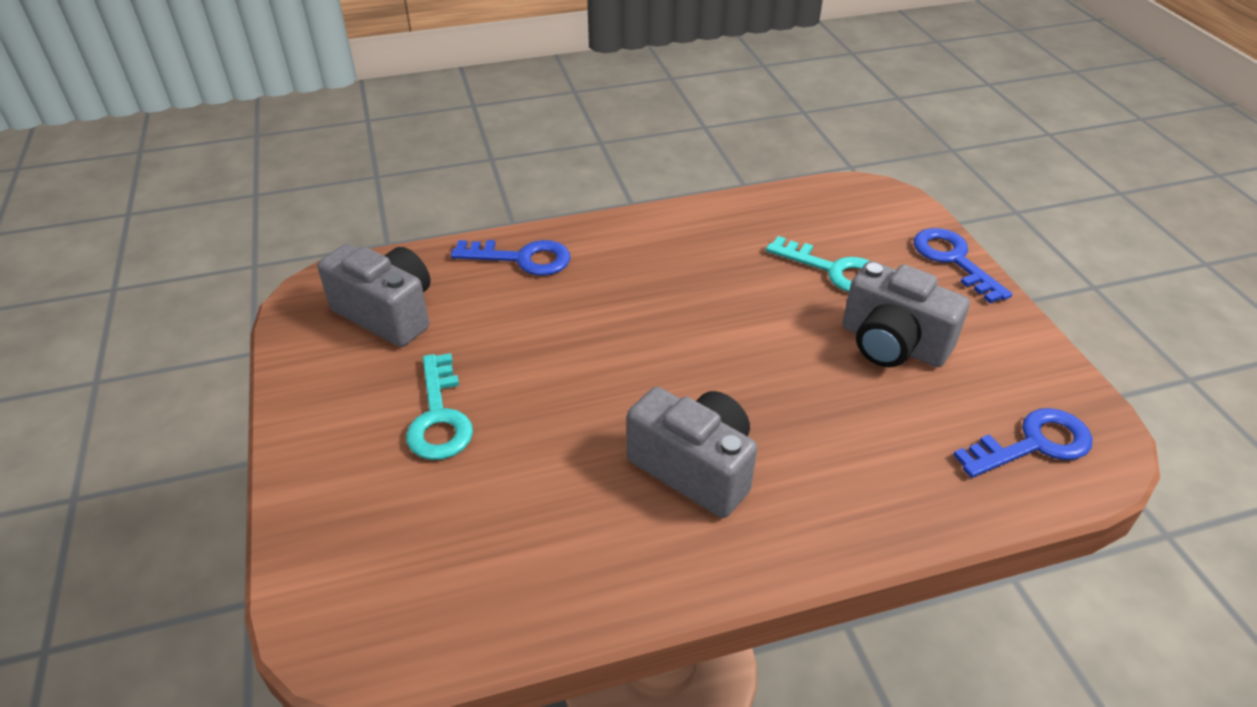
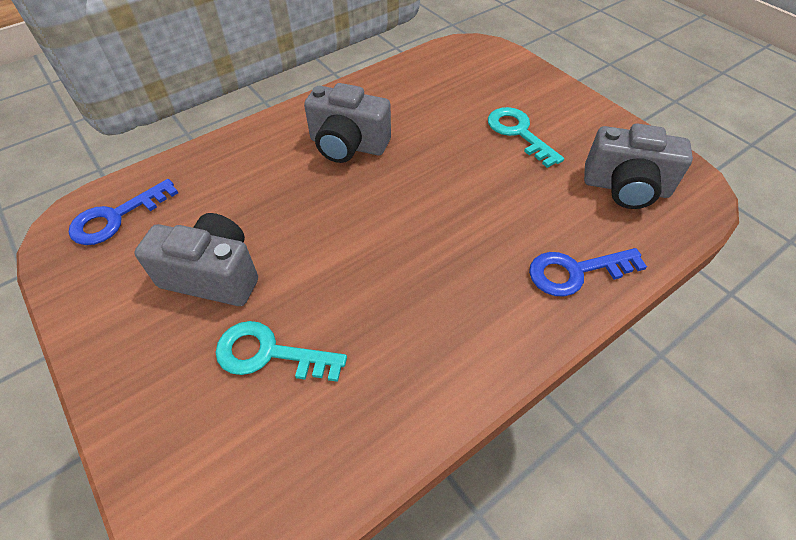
camera: 160 degrees right, 10 degrees up
blue key [914,228,1012,303] -> none

